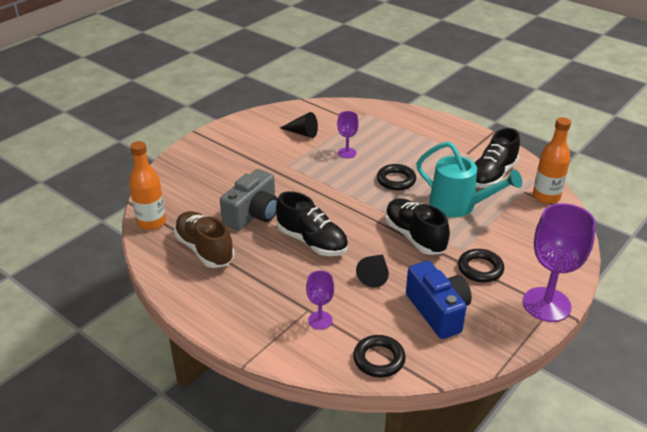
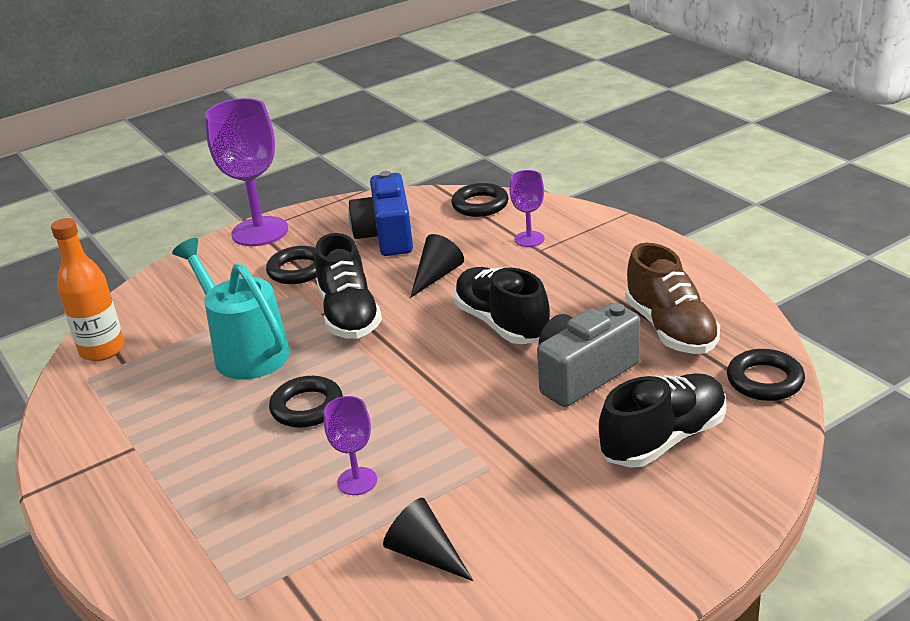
camera: 160 degrees left, 5 degrees down
orange bottle [129,141,166,230] -> black ring [727,349,805,401]
black shoe [475,128,520,188] -> black shoe moved to [599,373,726,468]

